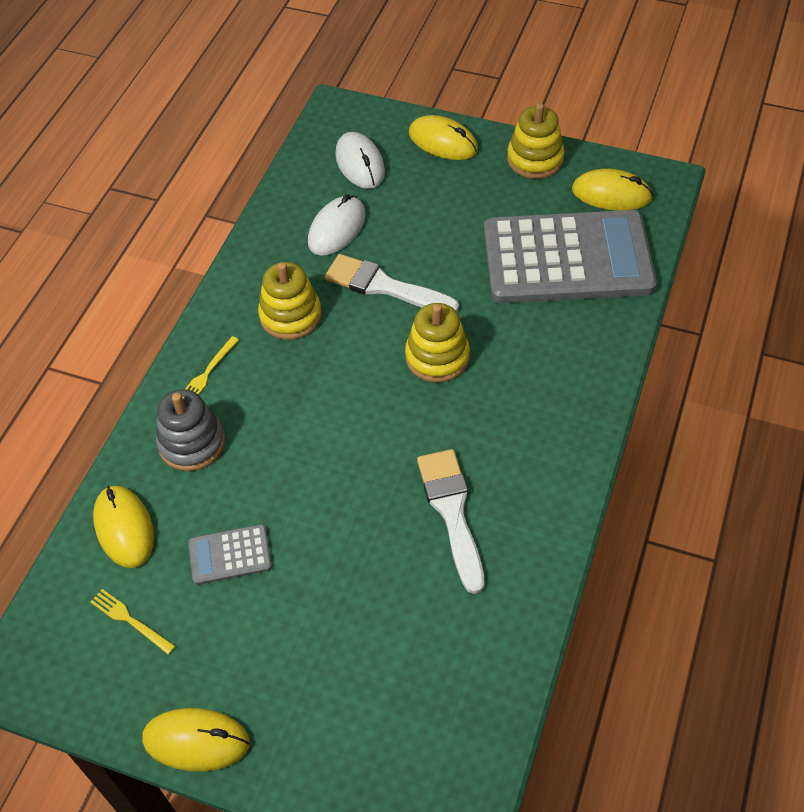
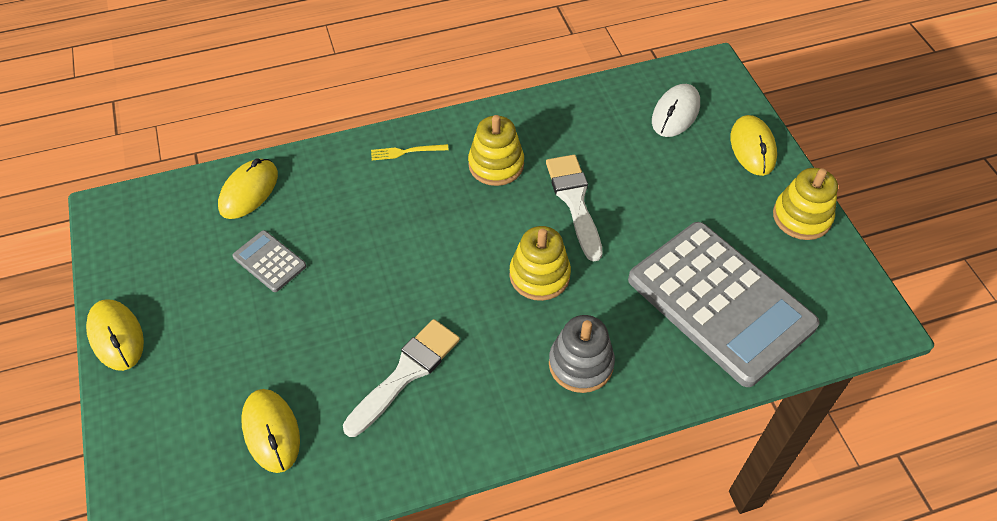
camera: 50 degrees right, 0 degrees up
yellow fork [90,589,176,655] -> none
grey stacking toy [156,389,225,471] -> grey stacking toy moved to [549,315,615,393]
white mouse [308,194,366,256] -> none
yellow mouse [572,169,653,211] -> yellow mouse moved to [241,389,300,473]

